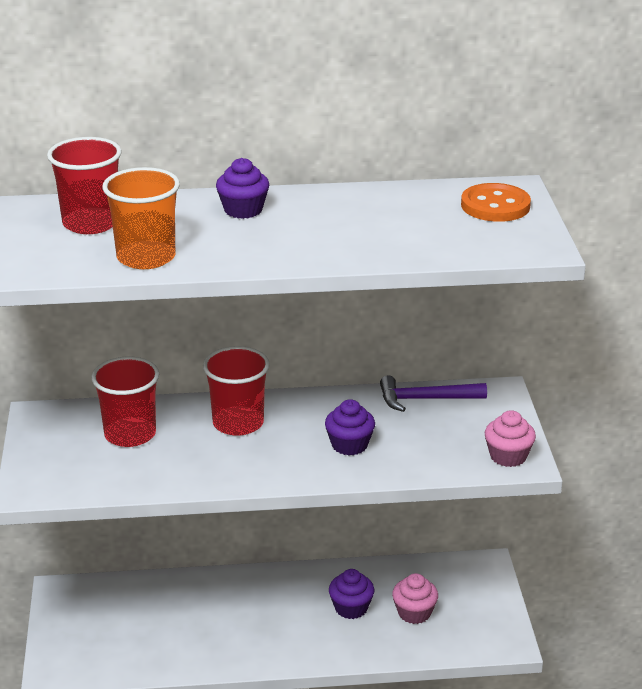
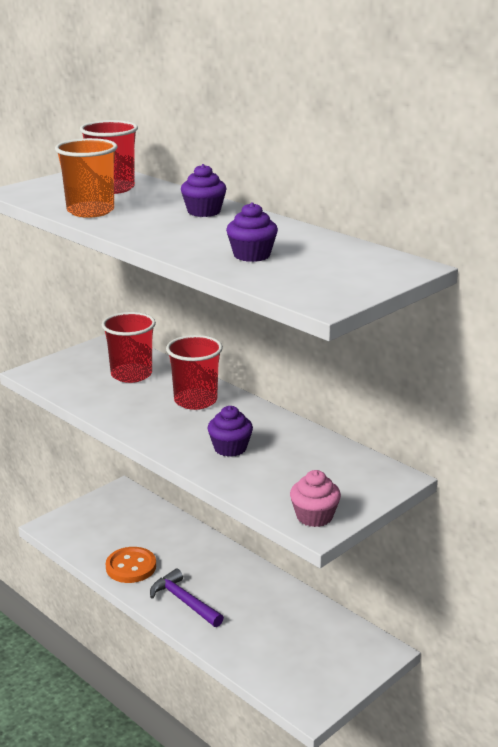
camera: 50 degrees right, 5 degrees down
purple cupcake [329,569,374,619] -> purple cupcake moved to [226,202,278,262]
purple hammer [380,376,487,412] -> purple hammer moved to [150,569,224,627]
pink cupcake [392,573,438,624] -> none
orange button [461,183,531,222] -> orange button moved to [106,547,156,583]

